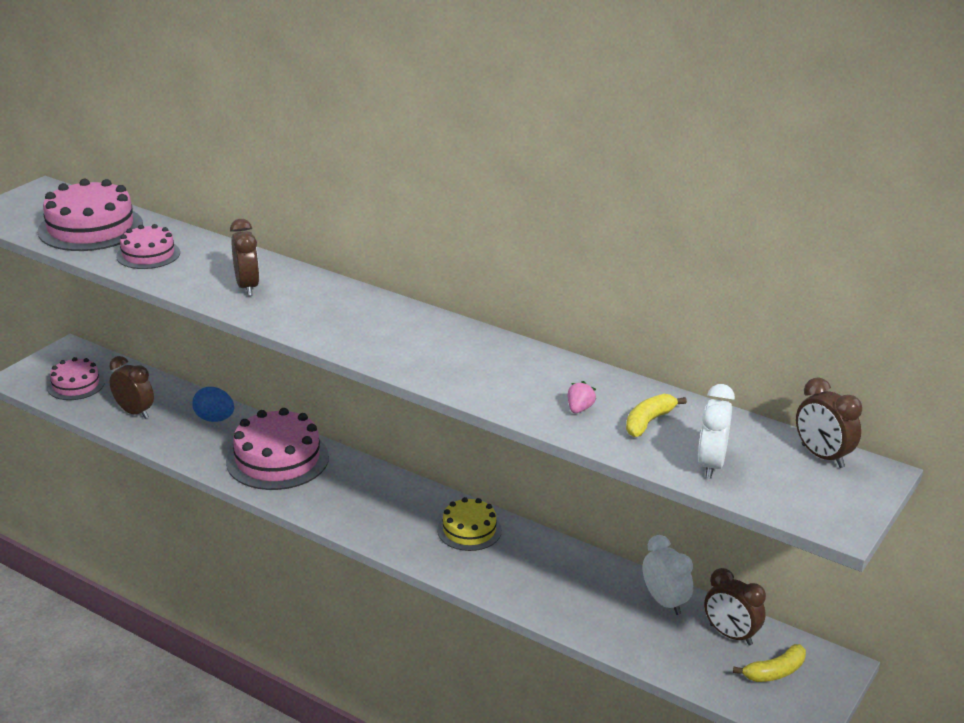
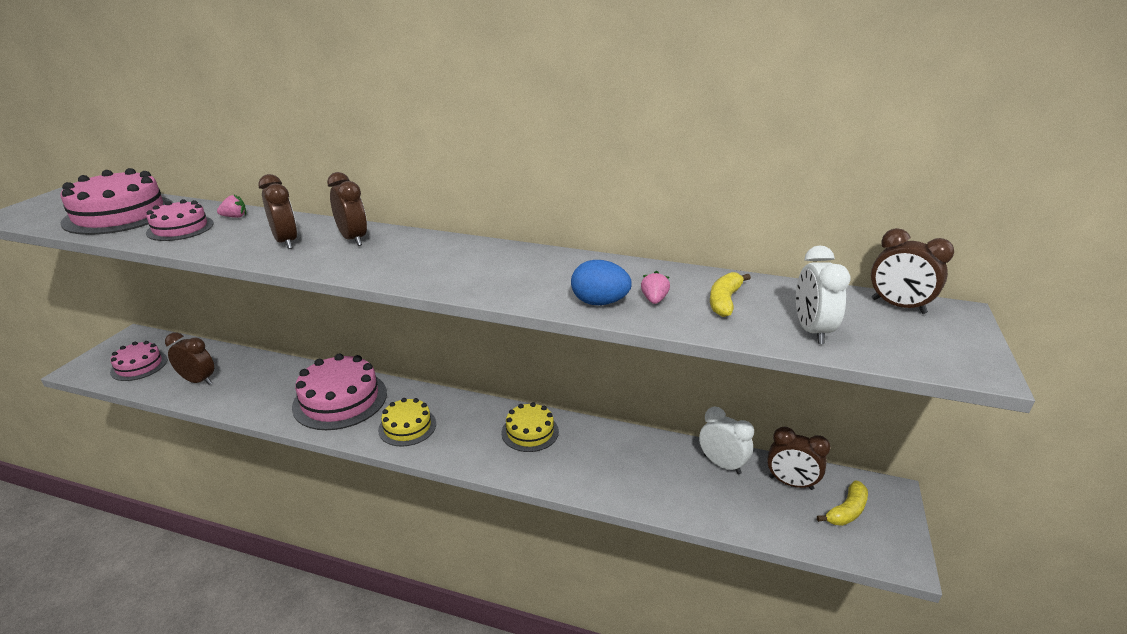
camera: 15 degrees left, 0 degrees up
blue egg [192,387,234,422] -> blue egg moved to [571,260,632,305]
none -> pink strawberry [217,194,246,218]
none -> brown clock [327,172,367,246]
none -> yellow cake [378,398,436,446]

